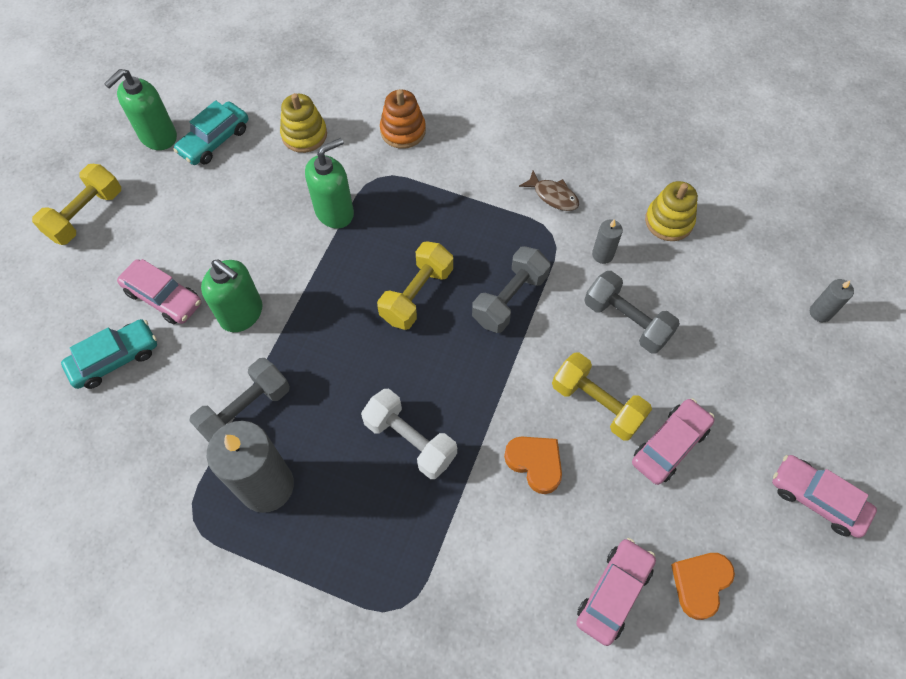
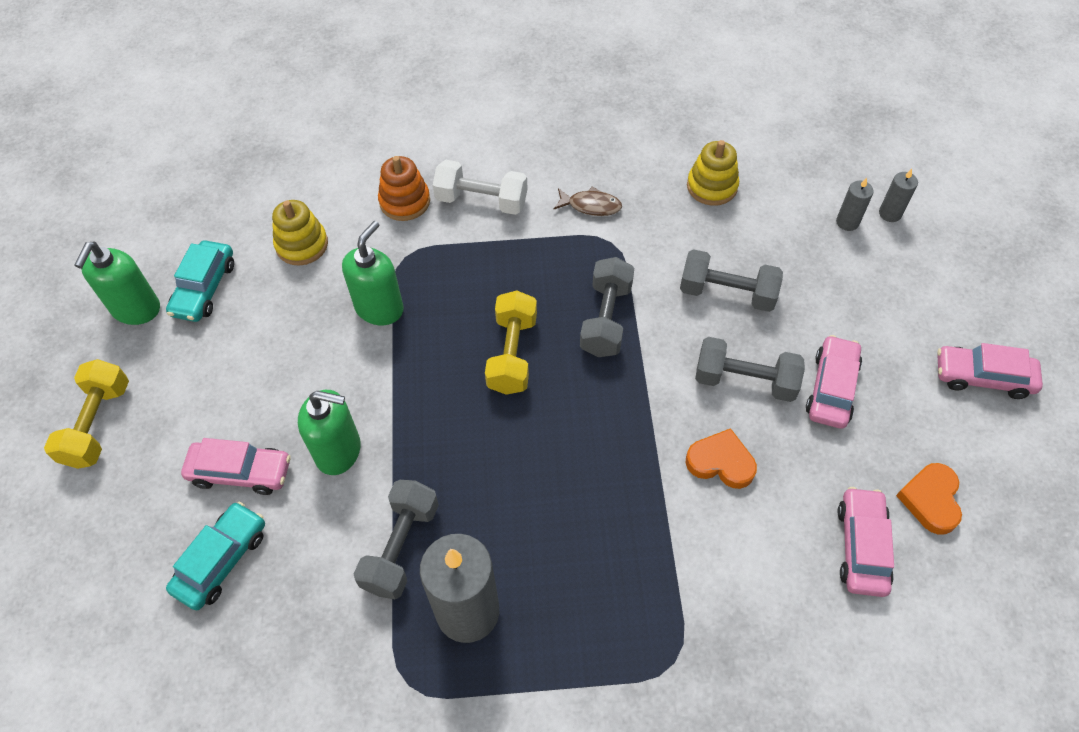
camera: 25 degrees left, 5 degrees down
white dumbbell [361,389,457,479] -> white dumbbell moved to [433,160,527,215]
yellow dumbbell [552,352,652,440] -> grey dumbbell [695,337,805,402]
grey candle [592,219,623,264] -> grey candle moved to [836,177,874,231]

